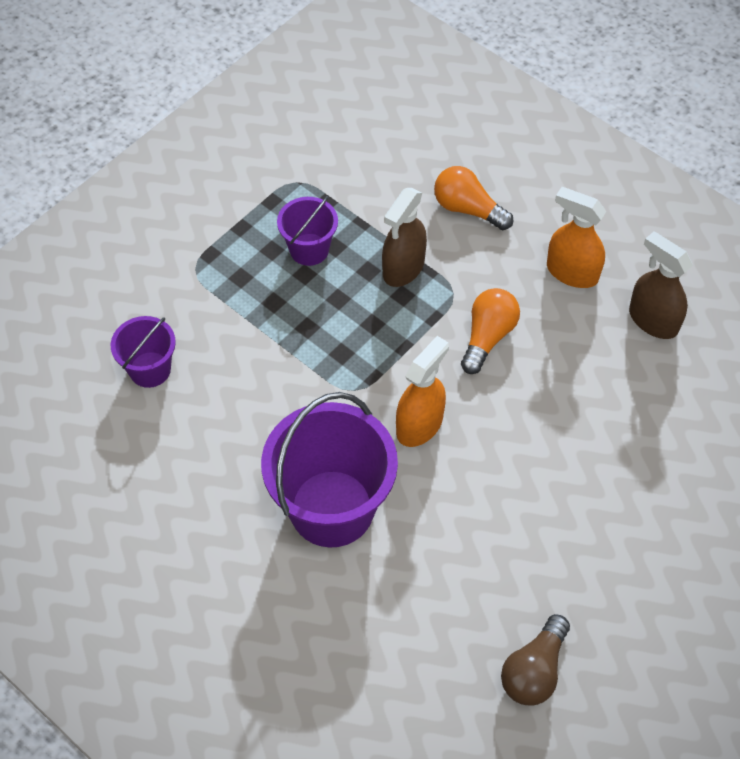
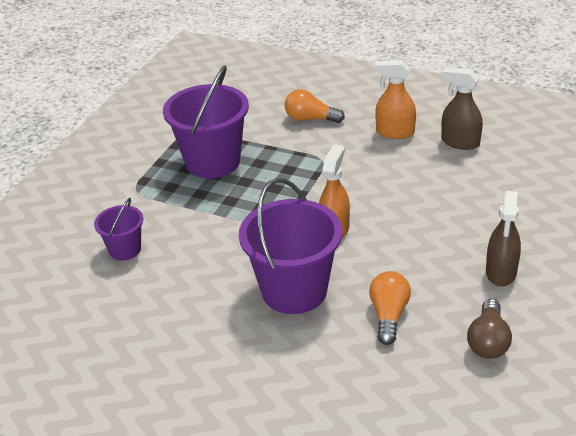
camera: 15 degrees left, 20 degrees down
purple bucket [277,196,338,266] -> purple bucket [163,65,249,179], size x1.92
brown spray bottle [382,188,427,287] -> brown spray bottle moved to [486,191,521,287]
orange light bulb [461,288,520,374] -> orange light bulb moved to [369,271,411,345]

